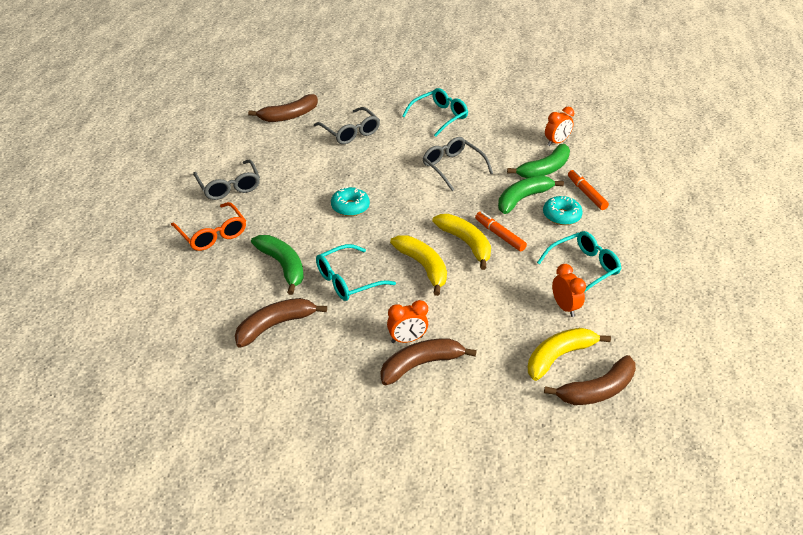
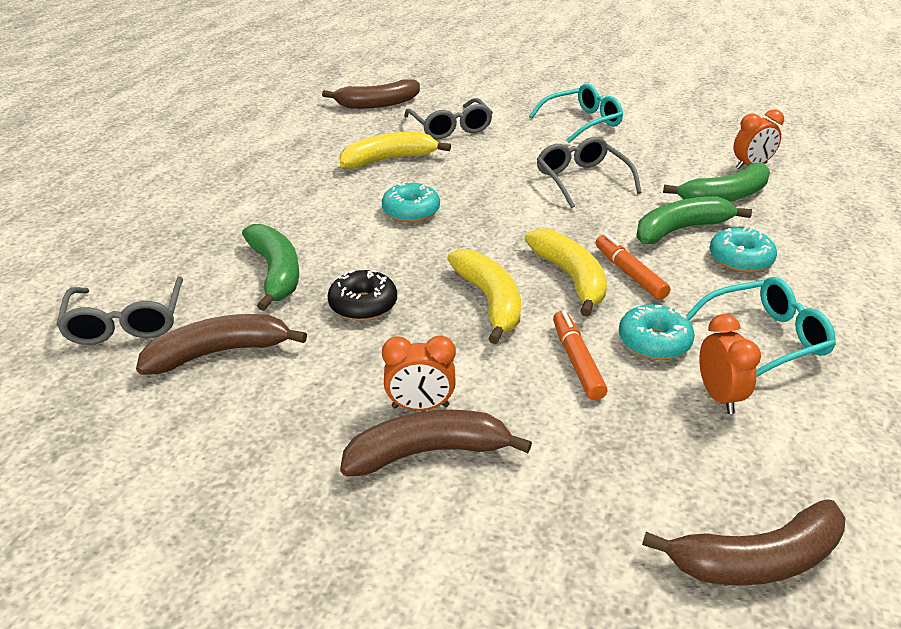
camera: 15 degrees right, 5 degrees down
orange glasses [171,202,246,251] -> none
grey glasses [193,159,260,200] -> grey glasses moved to [56,276,183,345]
turquoise glasses [316,244,396,301] -> black donut [328,270,397,321]
yellow banana [528,328,611,381] -> yellow banana moved to [340,131,451,169]
orange marker [568,170,609,210] -> orange marker moved to [553,311,608,400]
none -> turquoise donut [619,304,695,360]

